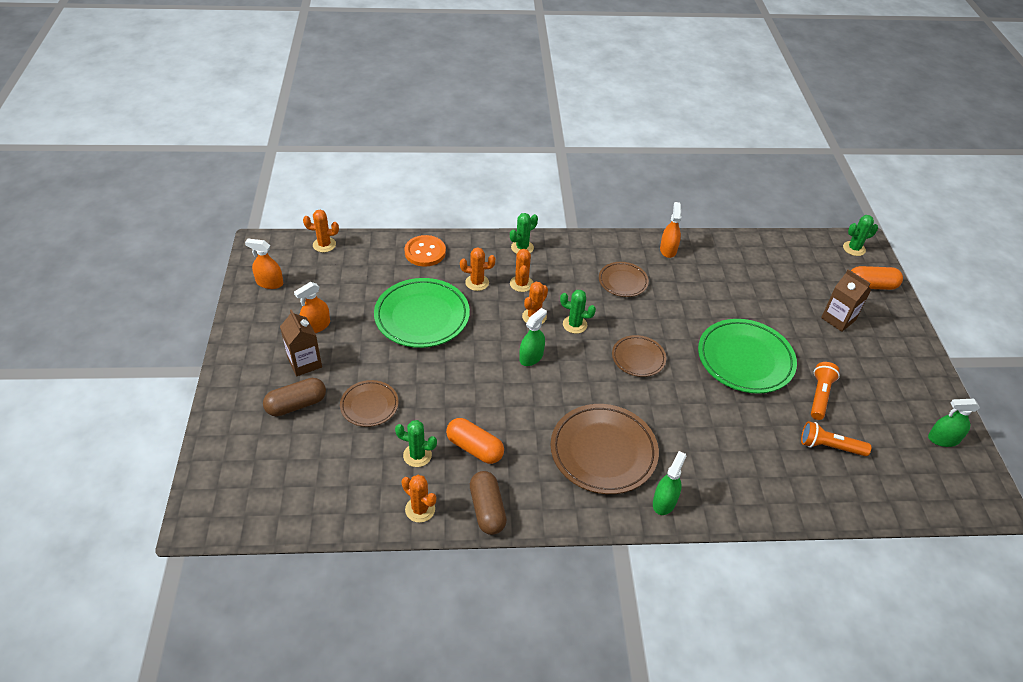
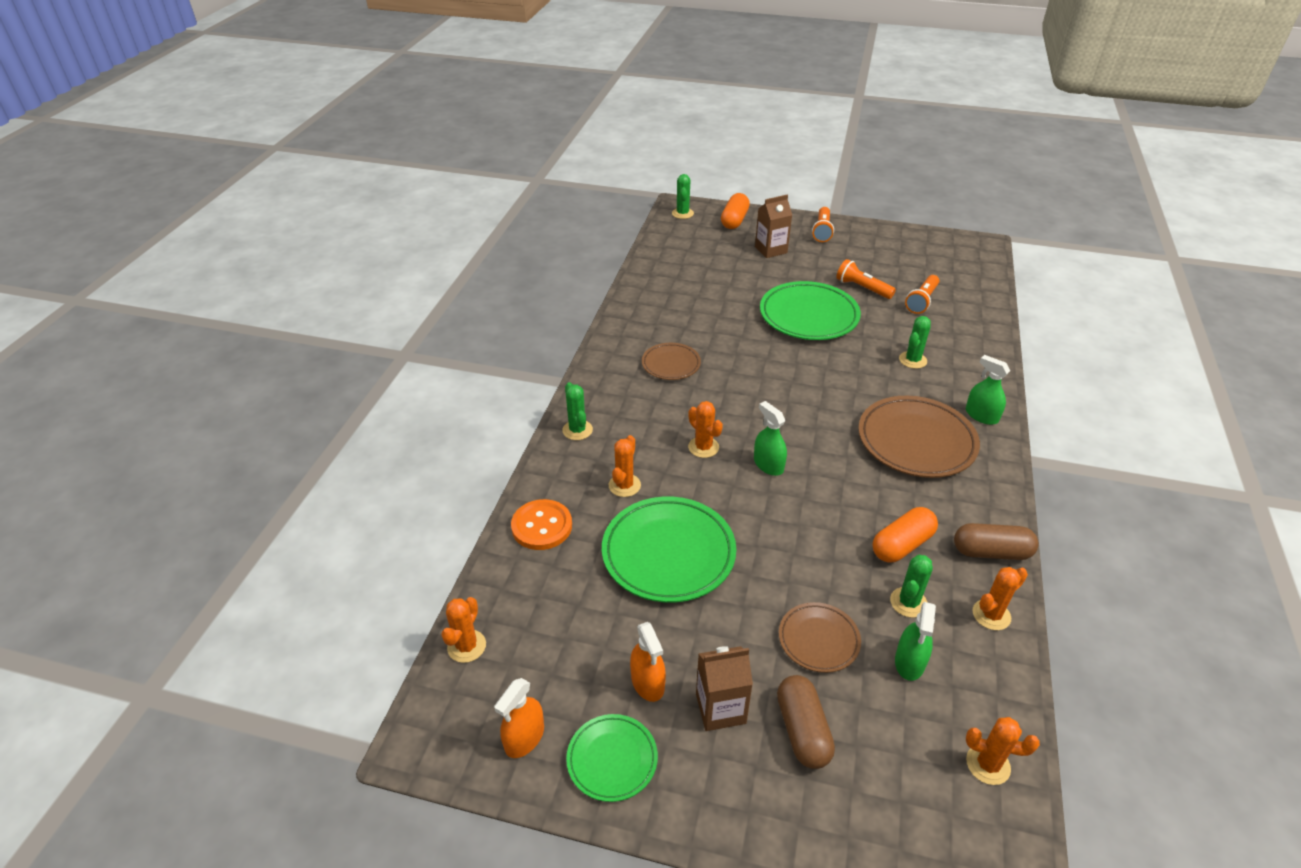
camera: 70 degrees left, 5 degrees down
orange cactus [510,249,533,292] -> orange cactus moved to [966,717,1040,785]
green cactus [560,290,596,334] -> green cactus moved to [899,316,931,369]
brown plate [612,335,666,377] -> none
orange spray bottle [660,202,681,258] -> none
green spray bottle [928,399,980,447] -> green spray bottle moved to [895,602,936,681]
none -> green plate [566,714,658,802]
none -> orange flashlight [812,207,834,242]

